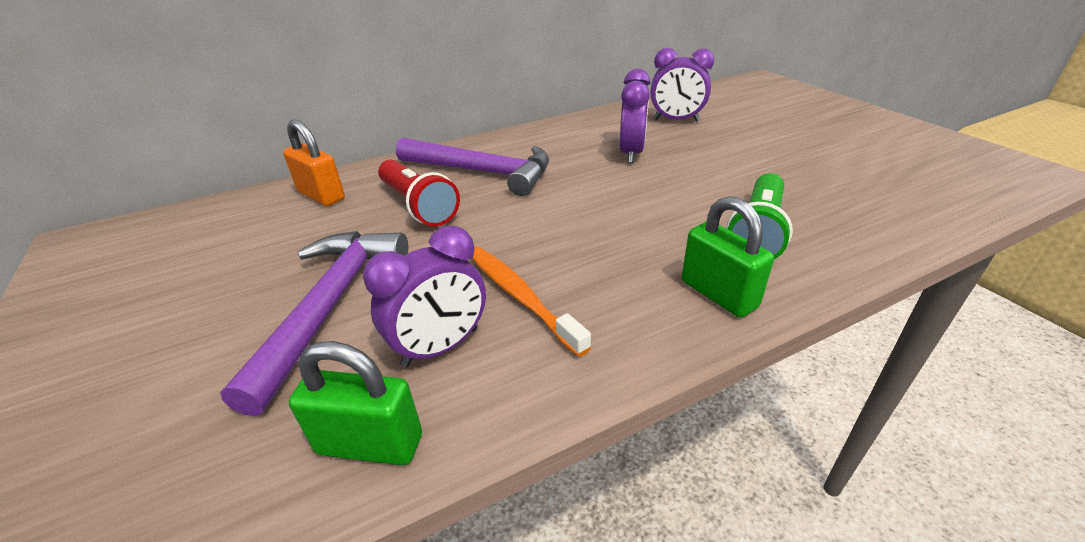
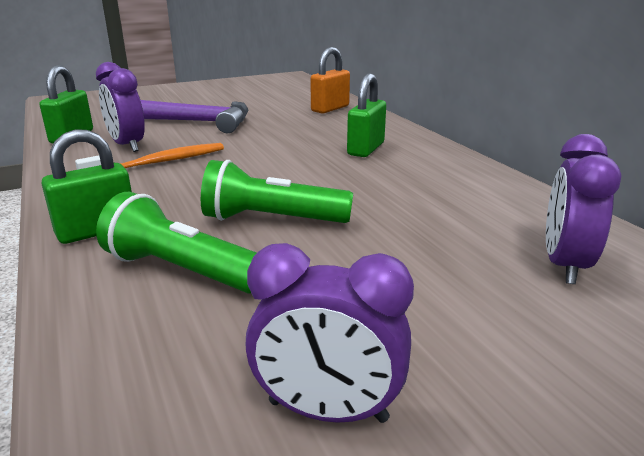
camera: 90 degrees right, 10 degrees down
red flashlight [378,160,460,226] -> none
purple hammer [396,138,549,196] -> green padlock [347,74,386,157]
purple clock [620,69,651,163] -> purple clock moved to [246,243,414,423]
none -> green flashlight [201,160,353,223]

